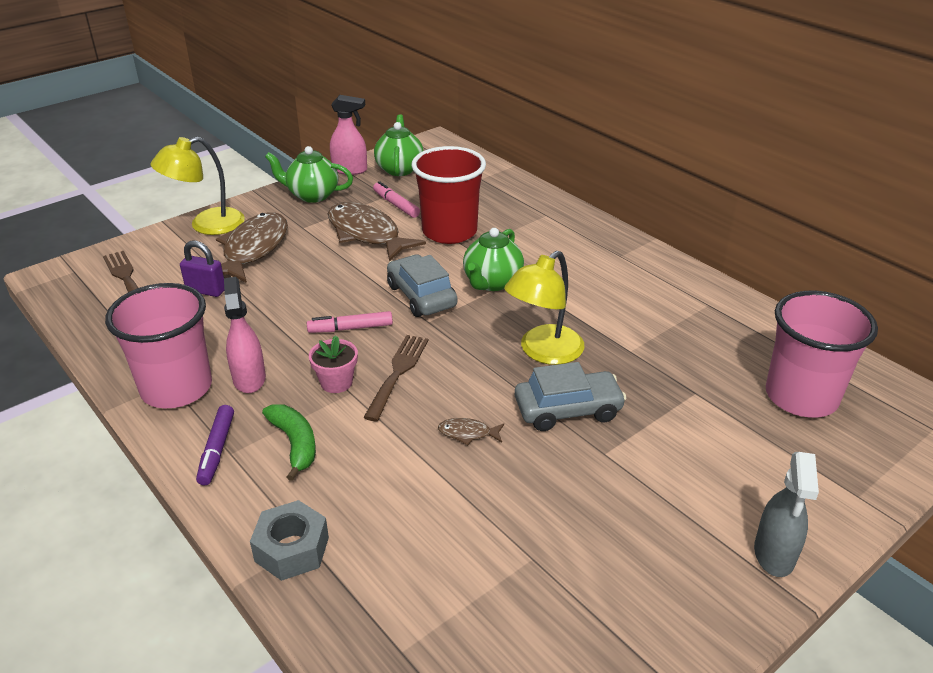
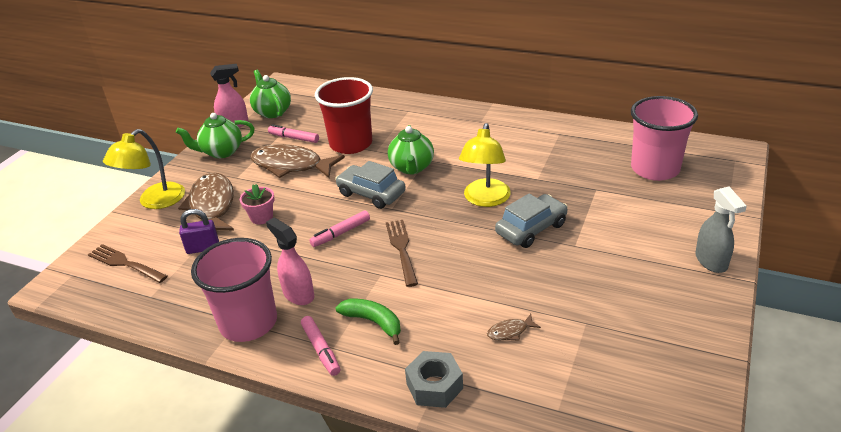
camera: 25 degrees left, 0 degrees up
purple marker [196,405,234,485] -> pink marker [301,316,341,376]
pink flower pot [309,335,358,393] -> pink flower pot moved to [240,184,274,224]
brown fish [438,418,504,445] -> brown fish moved to [487,314,541,341]

